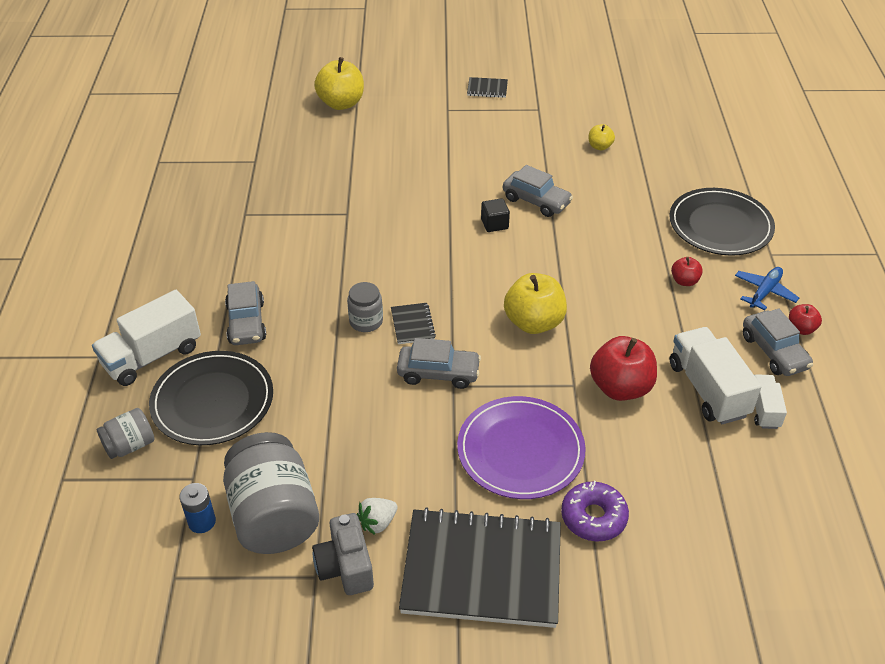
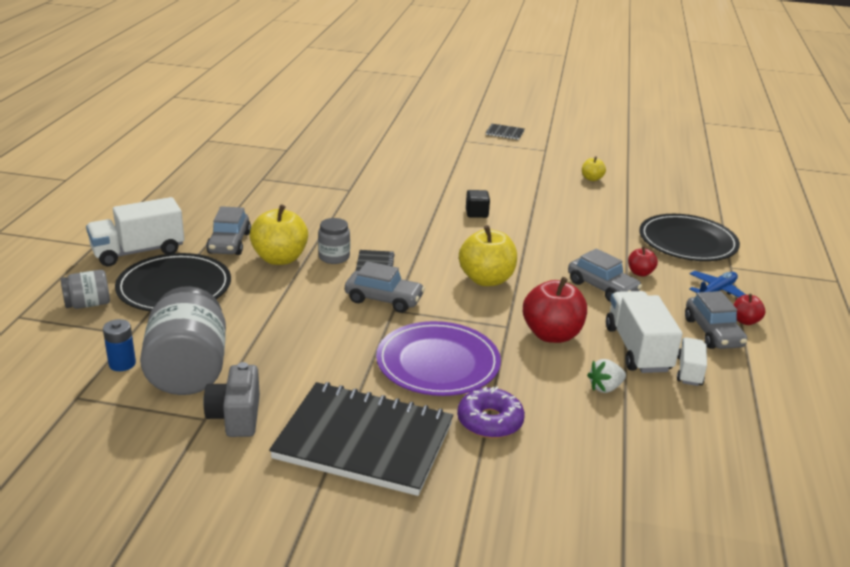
camera: 10 degrees right, 15 degrees down
yellow apple [314,57,364,110] -> yellow apple moved to [250,204,308,265]
white strawberry [357,498,398,535] -> white strawberry moved to [587,359,626,393]
grey car [503,165,573,217] -> grey car moved to [568,248,642,302]

